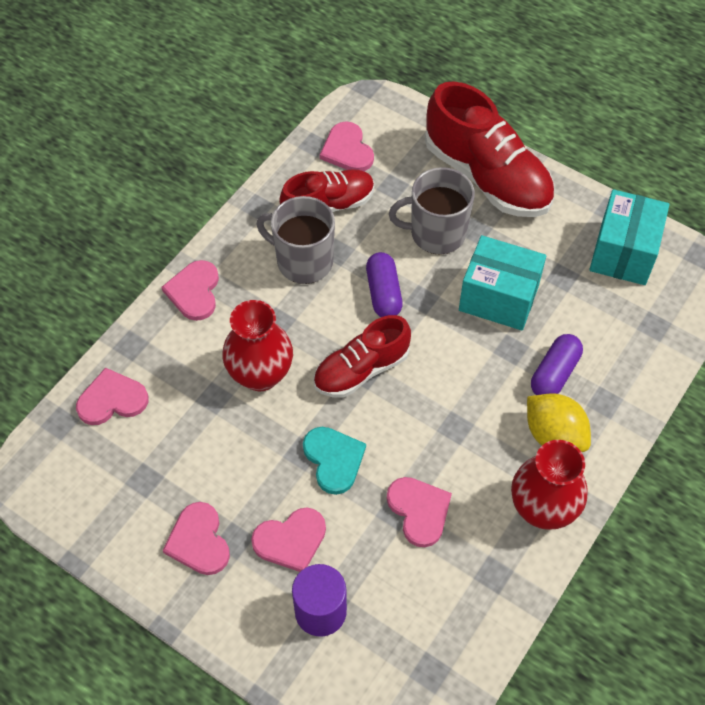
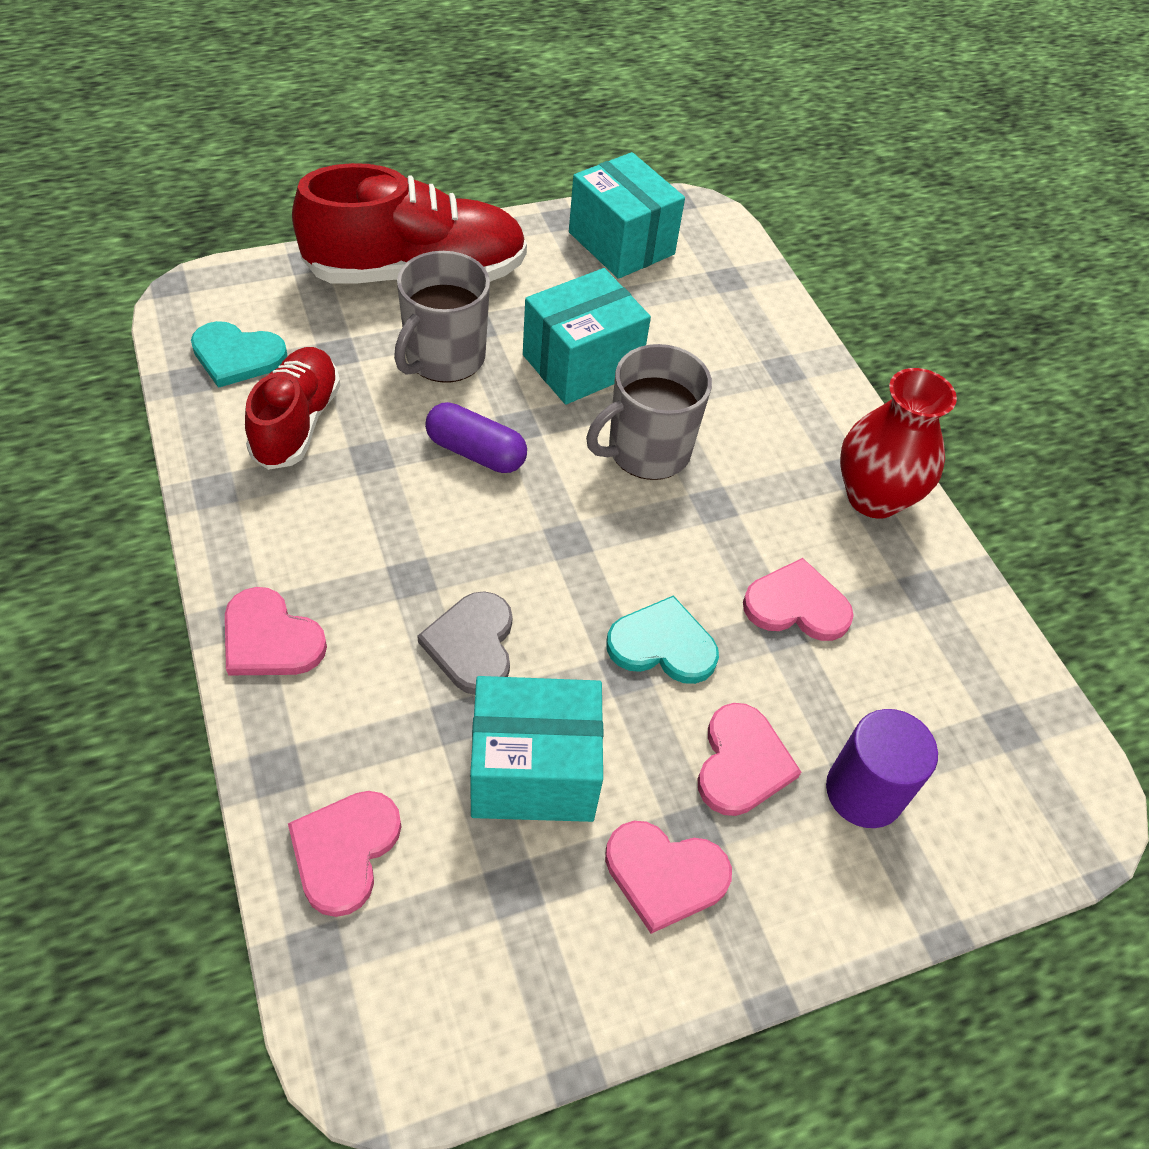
camera: 60 degrees left, 5 degrees down
red vase [223,300,293,391] -> grey heart [417,591,513,695]
grey mug [256,196,335,284] -> grey mug moved to [586,344,712,480]
red shoe [313,315,411,398] -> none
pink heart [320,121,374,171] -> turquoise heart [191,321,287,388]
yellow lemon [527,393,591,452] -> none
purple capsule [531,334,583,395] -> none
none -> turquoise box [470,676,603,822]

